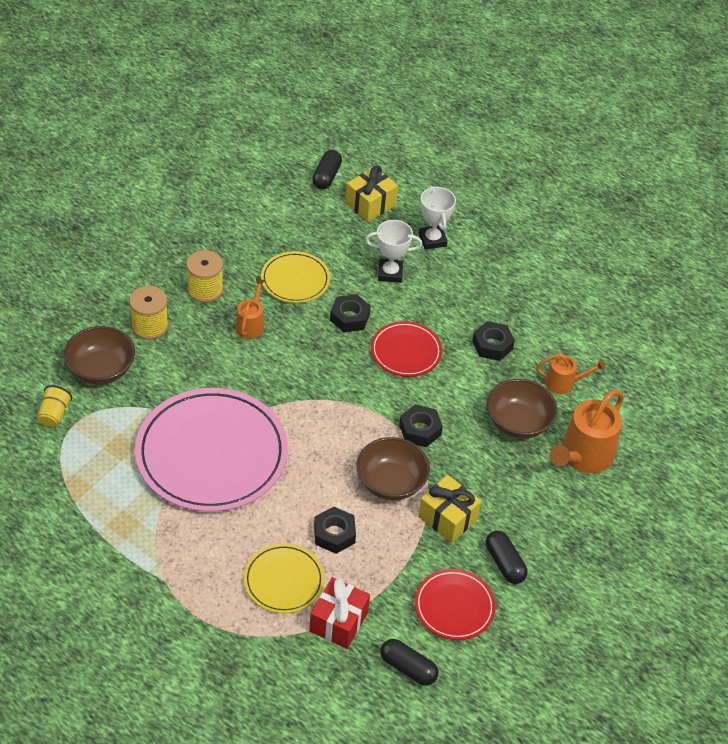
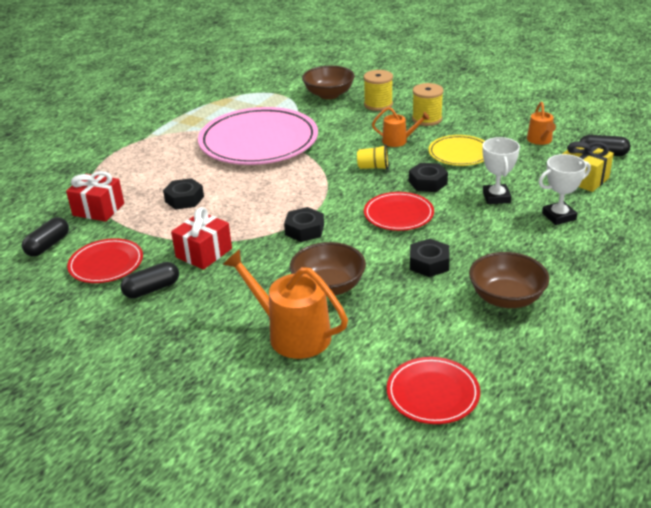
camera: 90 degrees right, 15 degrees down
yellow cup [37,385,72,427] -> yellow cup moved to [357,145,389,170]
yellow plate [244,543,325,614] -> none
brown bowl [356,437,430,500] -> brown bowl moved to [469,252,549,308]
yellow gift [418,475,481,543] -> red gift [171,207,232,270]
orange watering can [536,354,605,394] -> orange watering can moved to [527,102,556,145]
none -> red plate [387,357,480,424]

